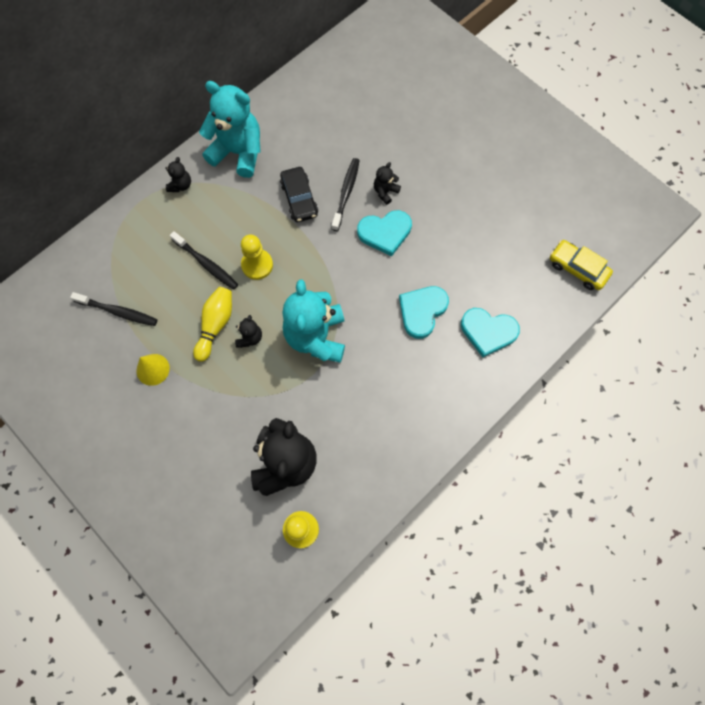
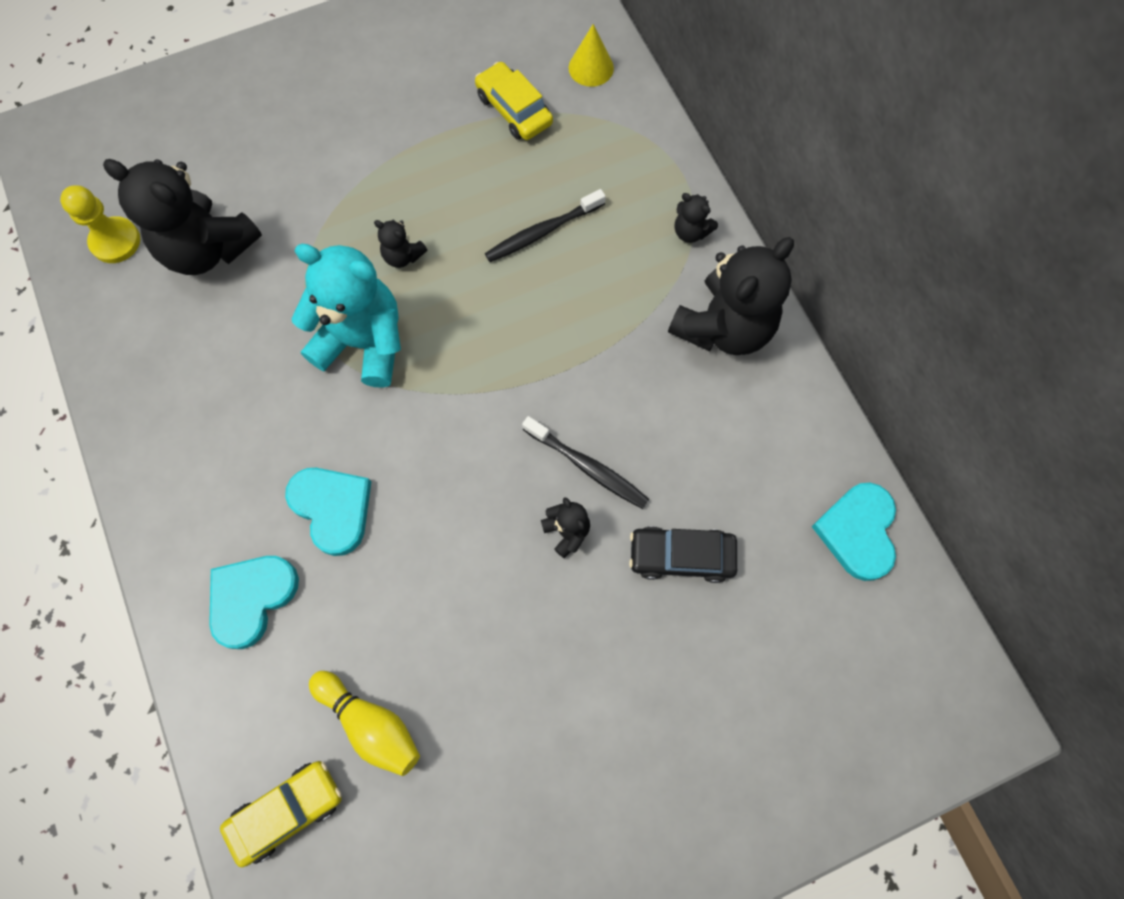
camera: 110 degrees right, 0 degrees up
black toothbrush [70,292,157,326] -> yellow car [475,62,553,140]
yellow cone [136,354,170,386] -> yellow cone moved to [569,24,614,87]
yellow bowling pin [193,287,232,362] -> yellow bowling pin moved to [309,671,420,776]
turquoise teddy bear [199,81,261,178] -> black teddy bear [668,237,794,355]
yellow pawn [241,235,273,280] -> none
black car [280,167,318,222] -> black car moved to [629,526,737,583]
turquoise heart [357,210,412,256] -> turquoise heart moved to [811,483,896,581]

